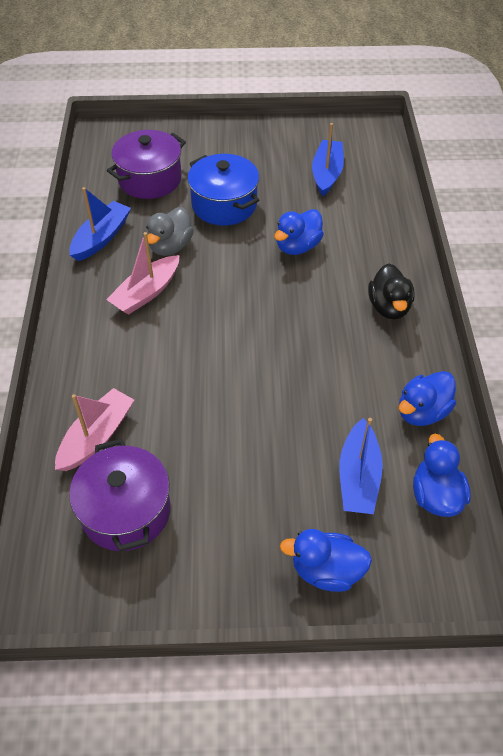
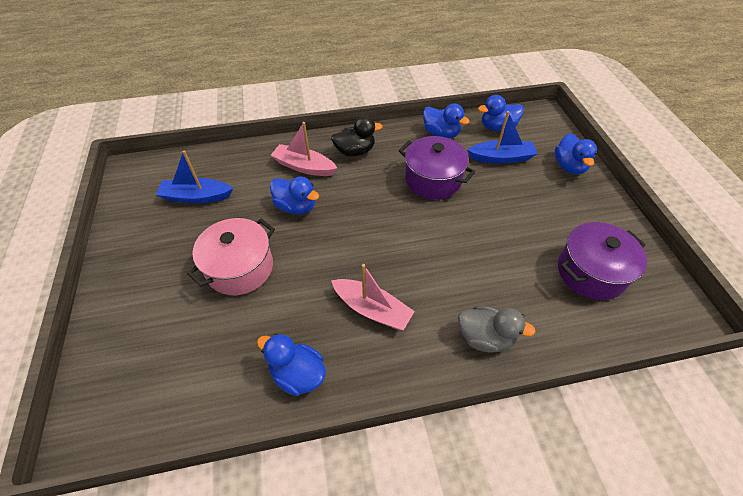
camera: 100 degrees left, 0 degrees up
pink boat [55,388,134,471] -> pink boat moved to [271,122,337,176]
blue boat [69,187,131,261] -> blue duck [257,334,326,396]
purple pot [107,130,186,199] -> purple pot moved to [399,136,475,200]
grey duck [146,207,194,256] -> grey duck moved to [458,306,536,353]
blue pot [187,154,259,226] -> pink pot [187,218,275,295]

